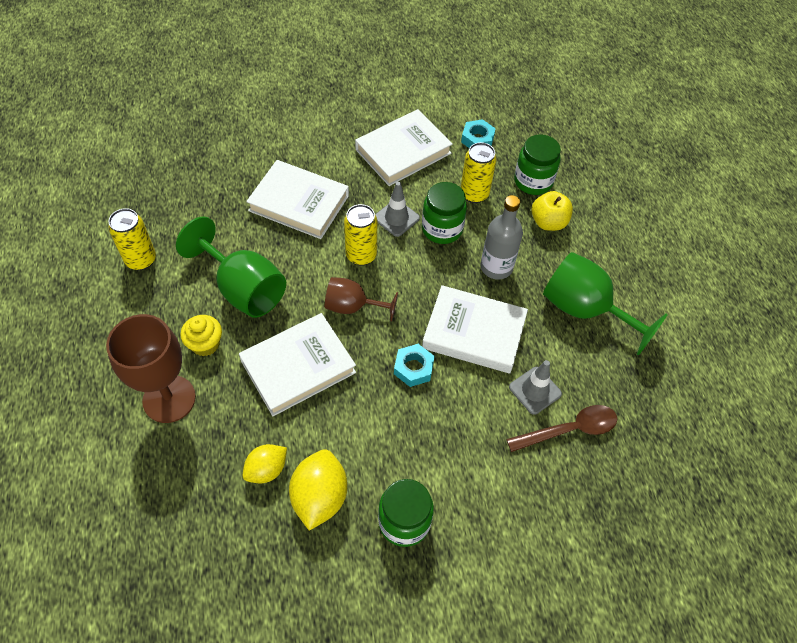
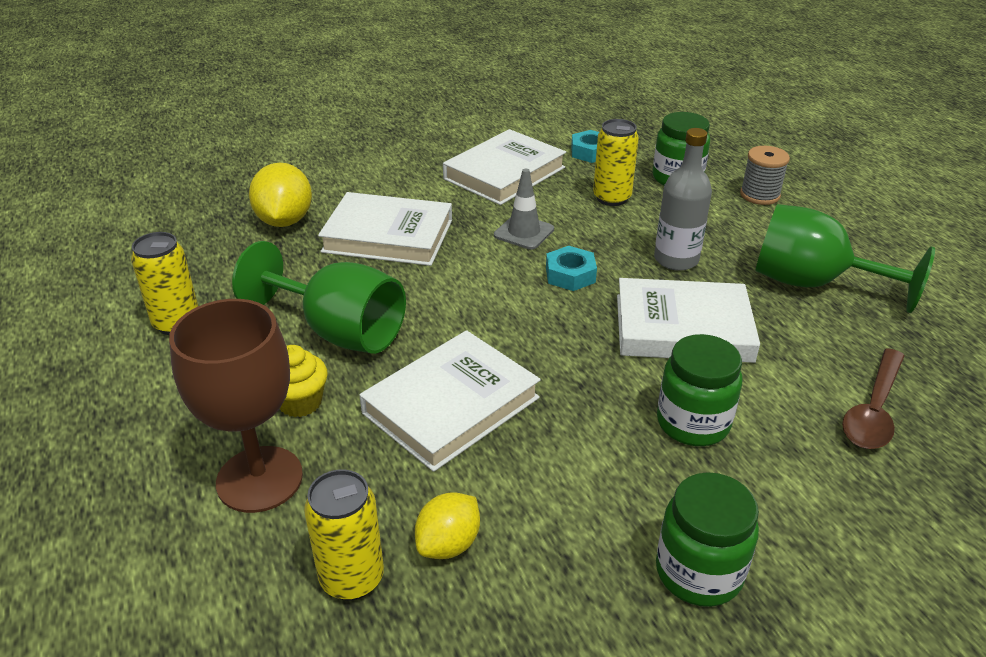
camera: 10 degrees left, 20 degrees down
yellow lemon [289,450,347,531] -> yellow lemon moved to [249,162,312,227]
brown goblet [325,277,398,322] -> none
yellow can [344,204,377,266] -> yellow can moved to [304,469,384,601]
turquoise nut [394,344,435,387] -> turquoise nut moved to [546,246,597,291]
green jar [422,182,467,244] -> green jar moved to [657,334,743,446]
brown spoon [506,405,617,452] -> brown spoon turned 150 degrees clockwise [842,348,905,449]
grey traffic cone [509,360,562,415] -> none
yellow apple [532,191,573,231] -> none
none -> grey spool [740,146,790,205]

